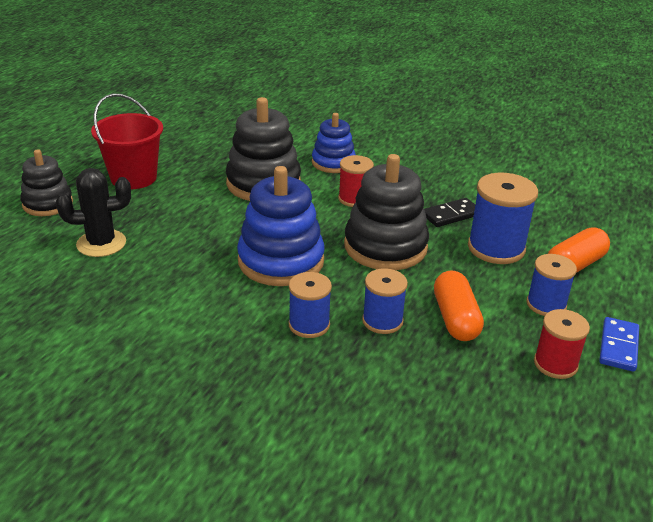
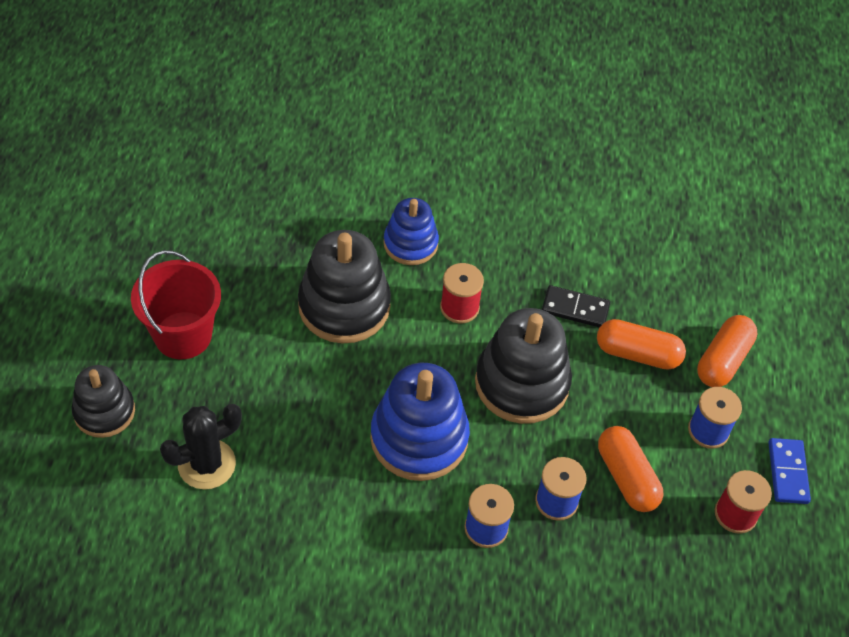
camera: 20 degrees left, 20 degrees up
black domino [424,198,475,227] -> black domino turned 60 degrees clockwise [542,285,610,328]
blue spool [468,173,538,264] -> orange capsule [597,319,686,370]

